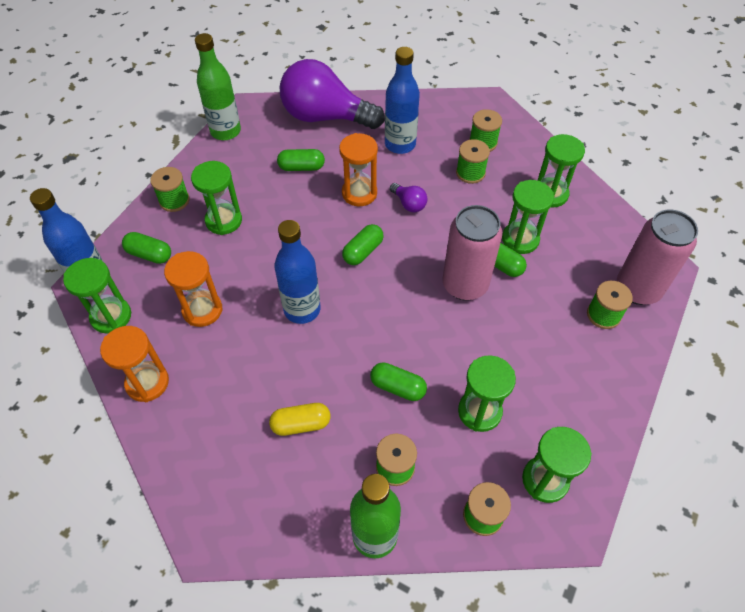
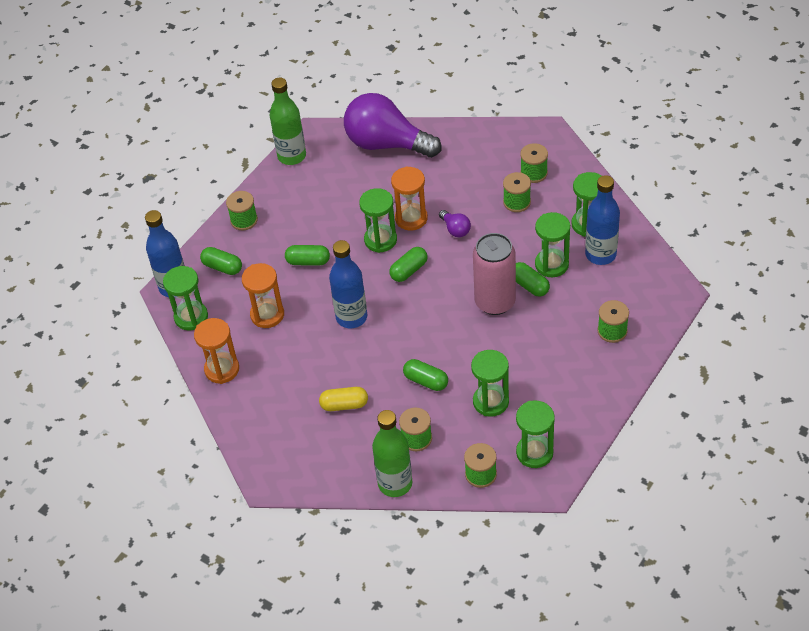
camera: 10 degrees right, 5 degrees down
green hourglass [191,161,242,235] -> green hourglass moved to [359,188,397,253]
green capsule [277,149,325,171] -> green capsule moved to [285,245,330,266]
blue bottle [385,47,420,154] -> blue bottle moved to [585,175,620,265]
pink can [617,209,698,305] -> none

